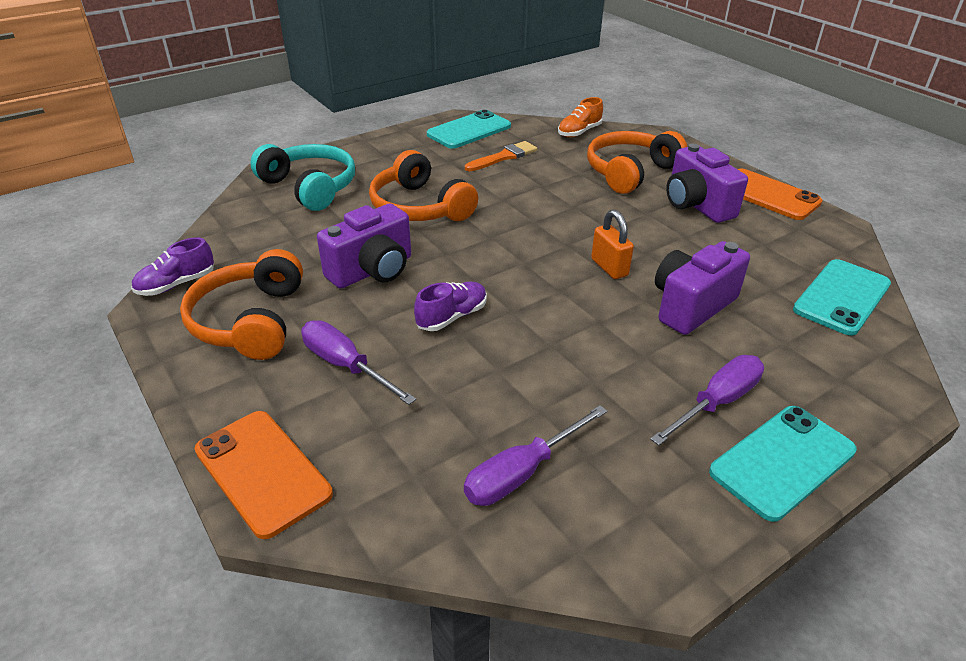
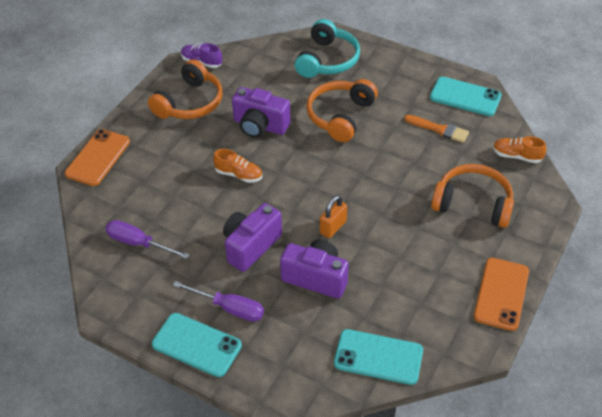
camera: 65 degrees right, 10 degrees up
orange headphones [180,249,303,360] -> orange headphones turned 150 degrees clockwise [148,59,223,119]
purple screwdriver [301,320,416,405] -> none
purple shoe [414,282,487,331] -> orange shoe [213,149,262,183]
purple camera [666,144,748,223] -> purple camera moved to [223,203,282,272]

